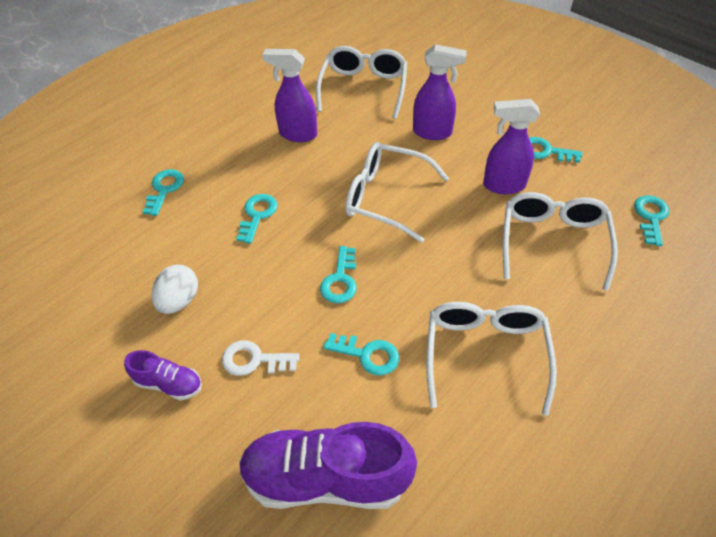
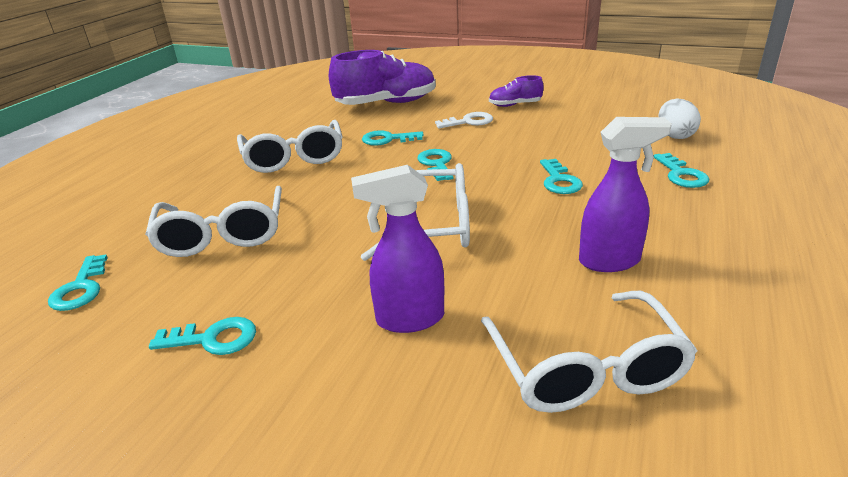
camera: 160 degrees right, 20 degrees down
white egg [152,265,198,314] -> white egg moved to [658,99,701,139]
purple spray bottle [483,99,540,194] -> none

